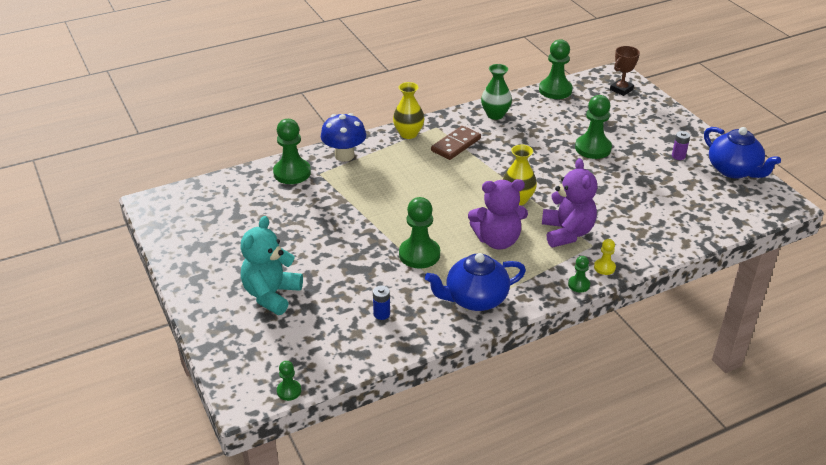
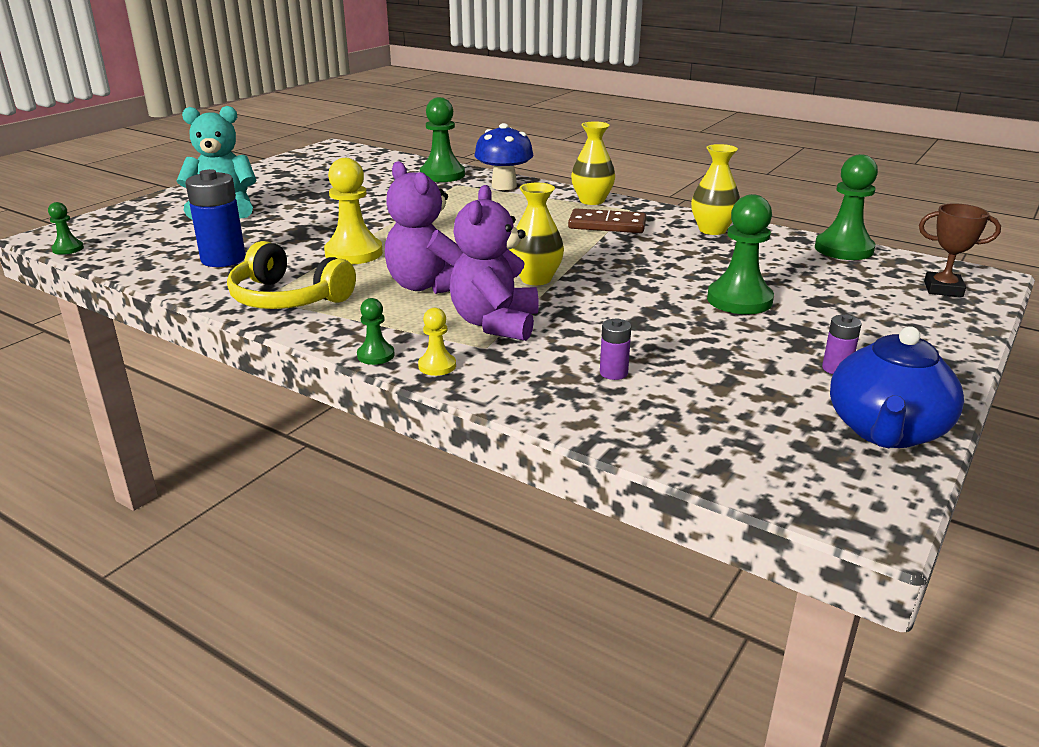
camera: 60 degrees right, 10 degrees down
blue battery [373,286,390,320] -> blue battery [185,169,246,267], size x1.98
green pawn [399,197,440,269] -> yellow pawn [324,158,383,264]
blue teapot [425,253,526,311] -> yellow headphones [227,241,356,309]
green vase [481,64,512,120] -> yellow vase [691,144,740,235]
purple teddy bear [542,158,597,247] -> purple teddy bear turned 135 degrees clockwise [450,185,539,341]
none -> purple battery [600,318,631,380]

